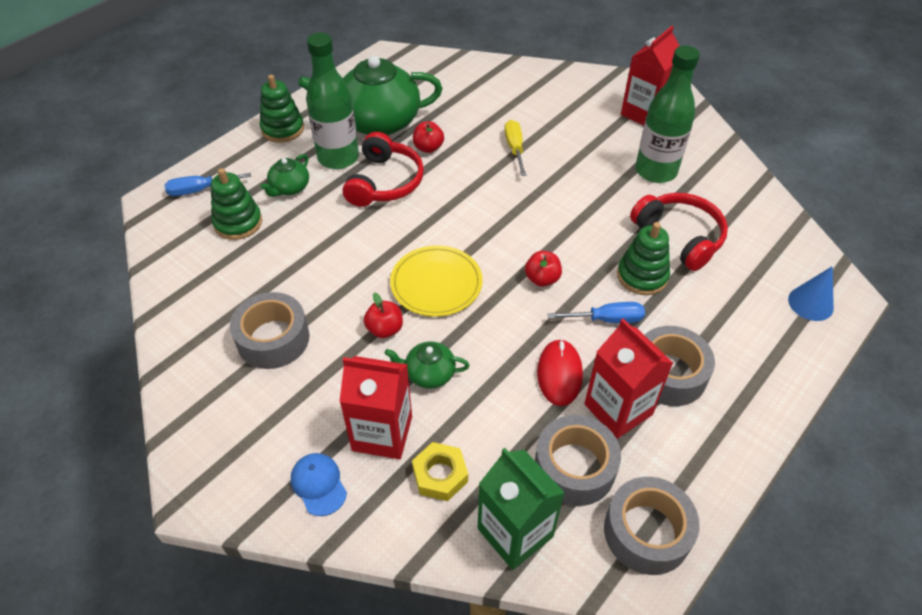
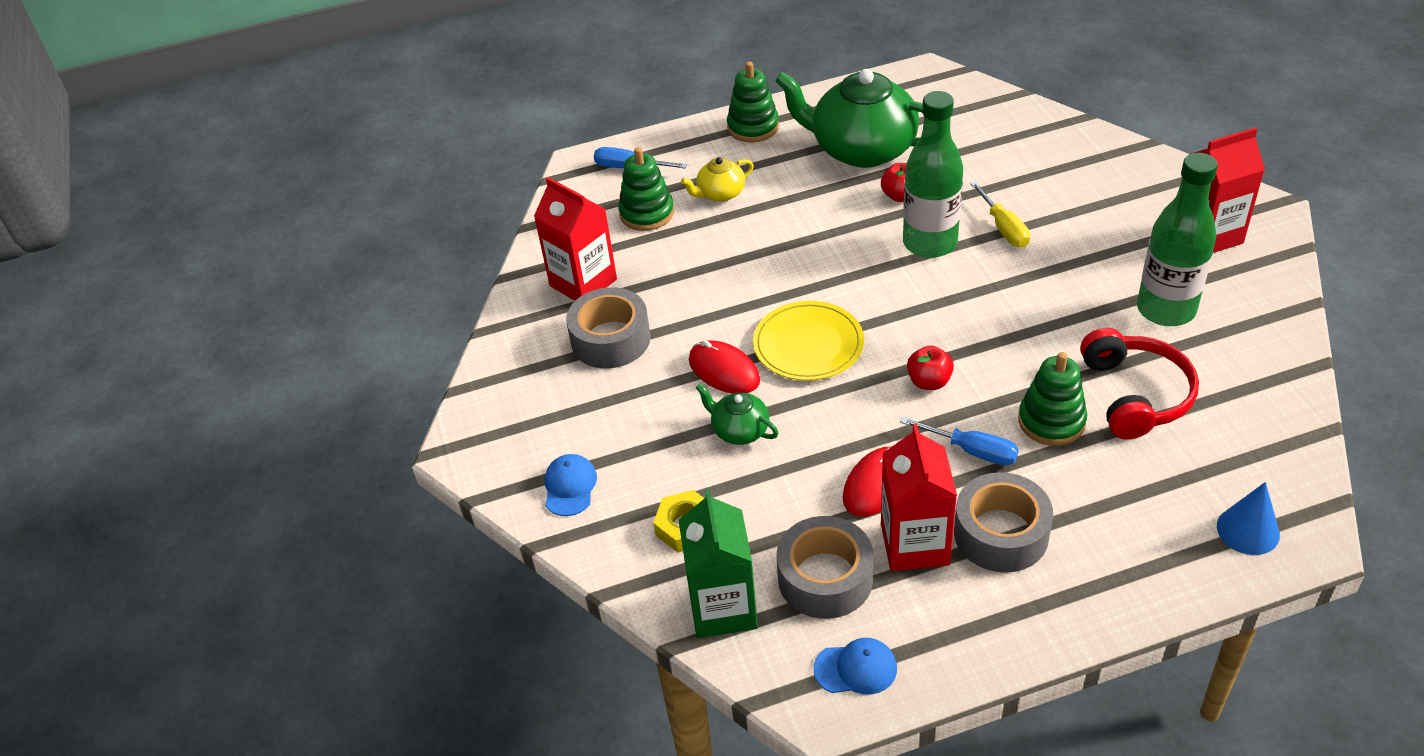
camera: 35 degrees right, 5 degrees down
green teapot [260,154,309,197] -> yellow teapot [681,157,754,202]
green bottle [306,33,359,169] -> green bottle moved to [903,91,963,258]
red carton [339,356,412,459] -> red carton moved to [534,177,617,301]
red headphones [343,132,424,207] -> none
red apple [364,293,403,338] -> red mouse [689,340,760,394]
yellow screwdriver [504,120,526,176] -> yellow screwdriver turned 135 degrees clockwise [970,181,1030,247]
grey tape [604,477,699,575] -> blue cap [814,638,897,694]

